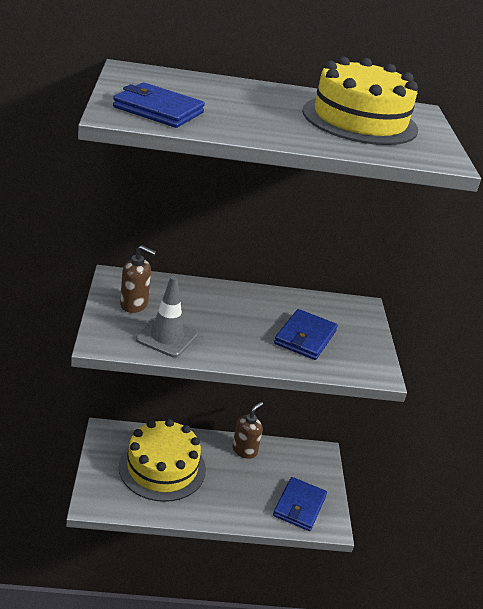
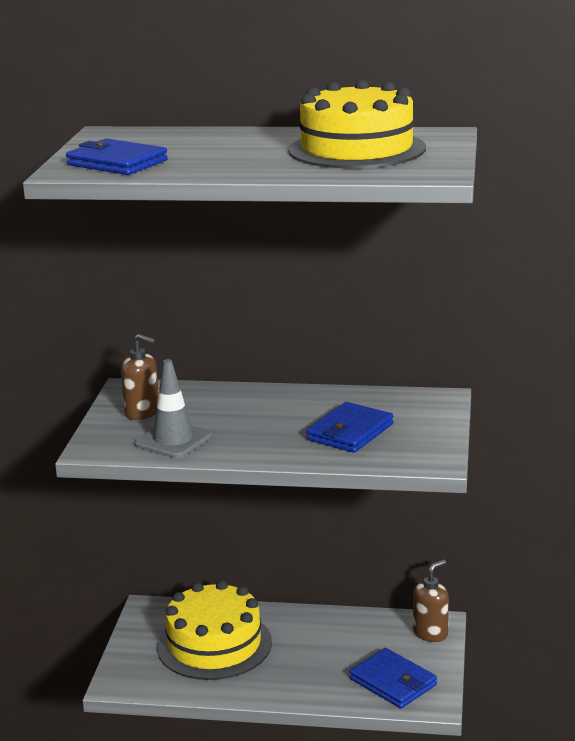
camera: 15 degrees right, 10 degrees down
brown soap dispenser [233,402,263,459] -> brown soap dispenser moved to [413,559,449,642]
blue wallet [273,477,327,531] -> blue wallet turned 75 degrees counterclockwise [349,648,437,708]

